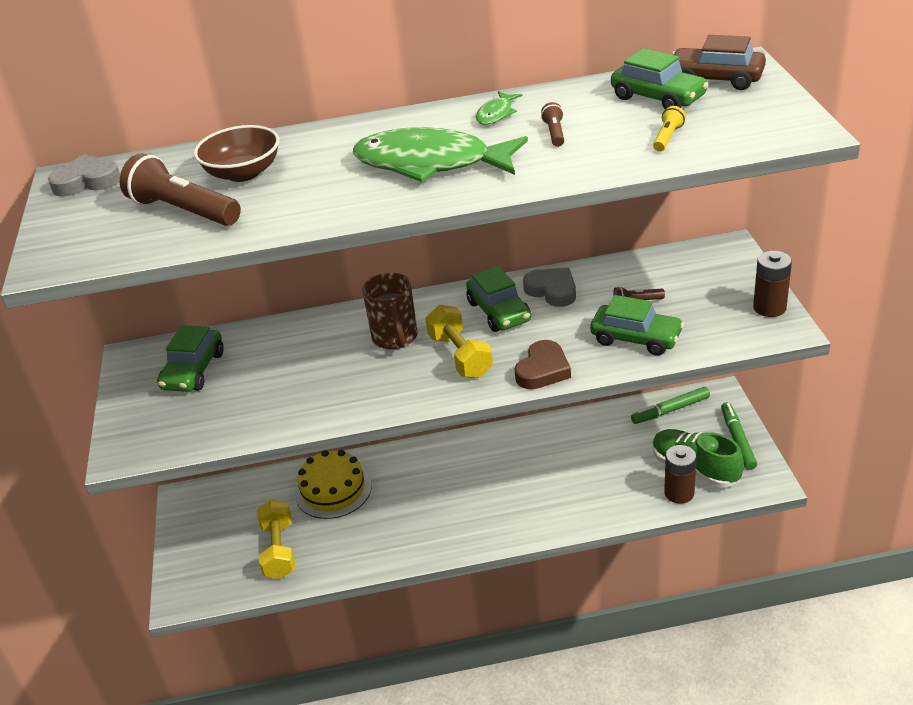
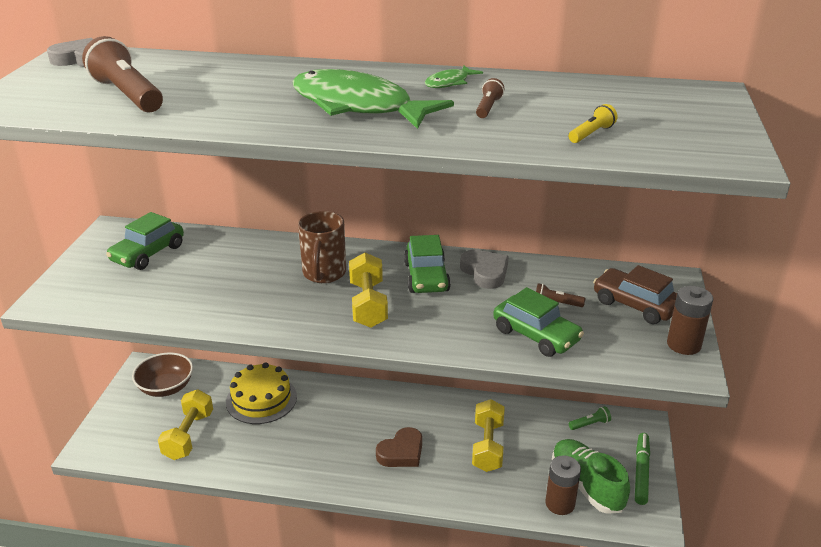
camera: 15 degrees right, 5 degrees down
brown bowl [194,125,279,182] -> brown bowl moved to [132,352,193,397]
brown heart [514,340,571,389] -> brown heart moved to [376,427,422,467]
green car [611,48,709,110] -> none
green marker [631,387,710,424] -> green flashlight [569,406,611,430]
brown car [672,35,766,90] -> brown car moved to [593,265,677,324]
none -> yellow dumbbell [472,399,504,472]

